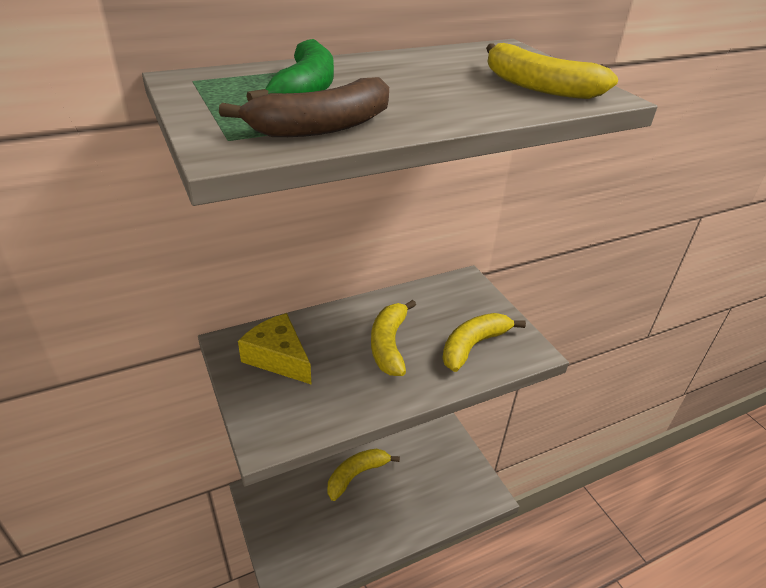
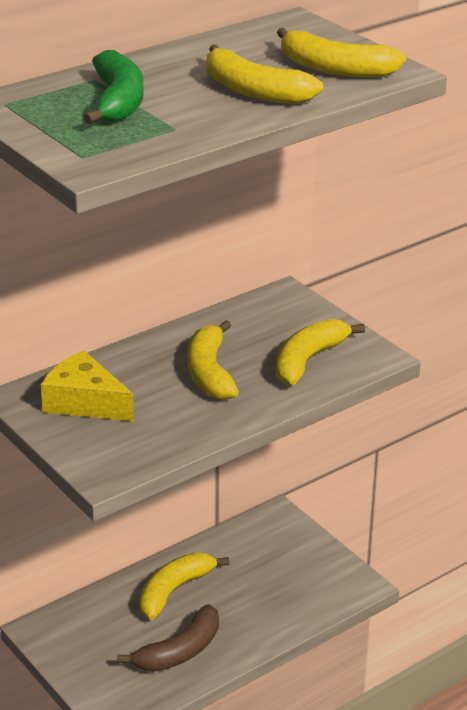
camera: 10 degrees left, 5 degrees down
brown banana [219,77,389,137] -> brown banana moved to [117,604,219,672]
none -> yellow banana [207,45,323,104]

